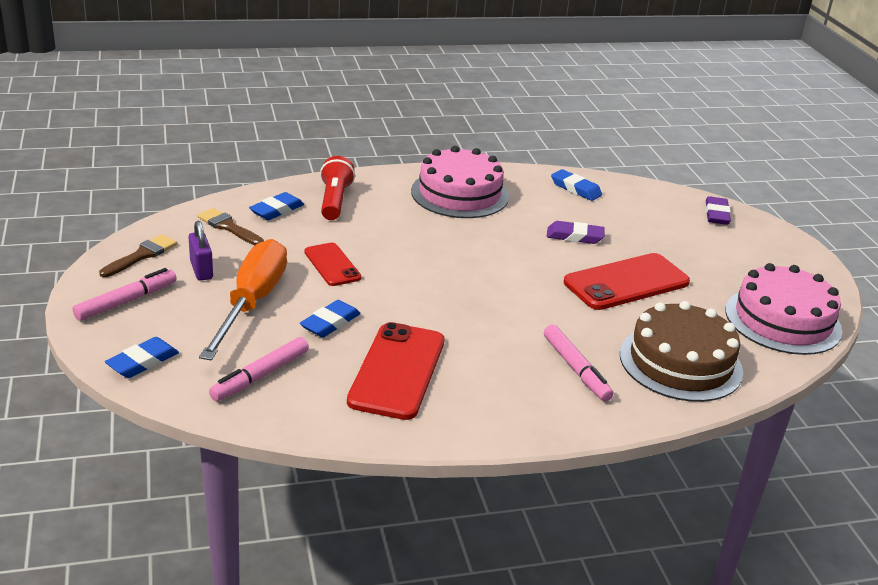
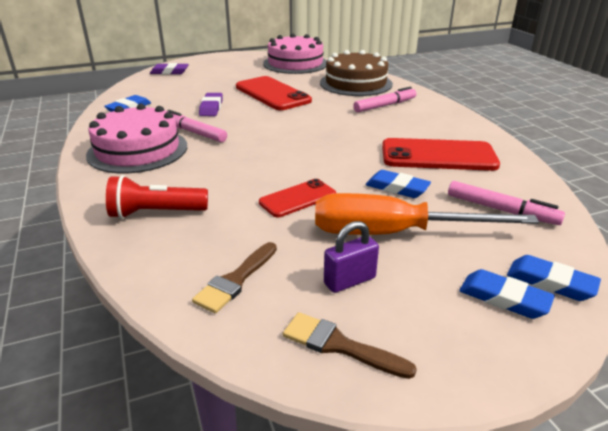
camera: 95 degrees left, 0 degrees up
pink marker [73,268,177,321] -> pink marker moved to [167,110,227,142]
blue eraser [249,192,304,220] -> blue eraser moved to [459,269,555,319]

